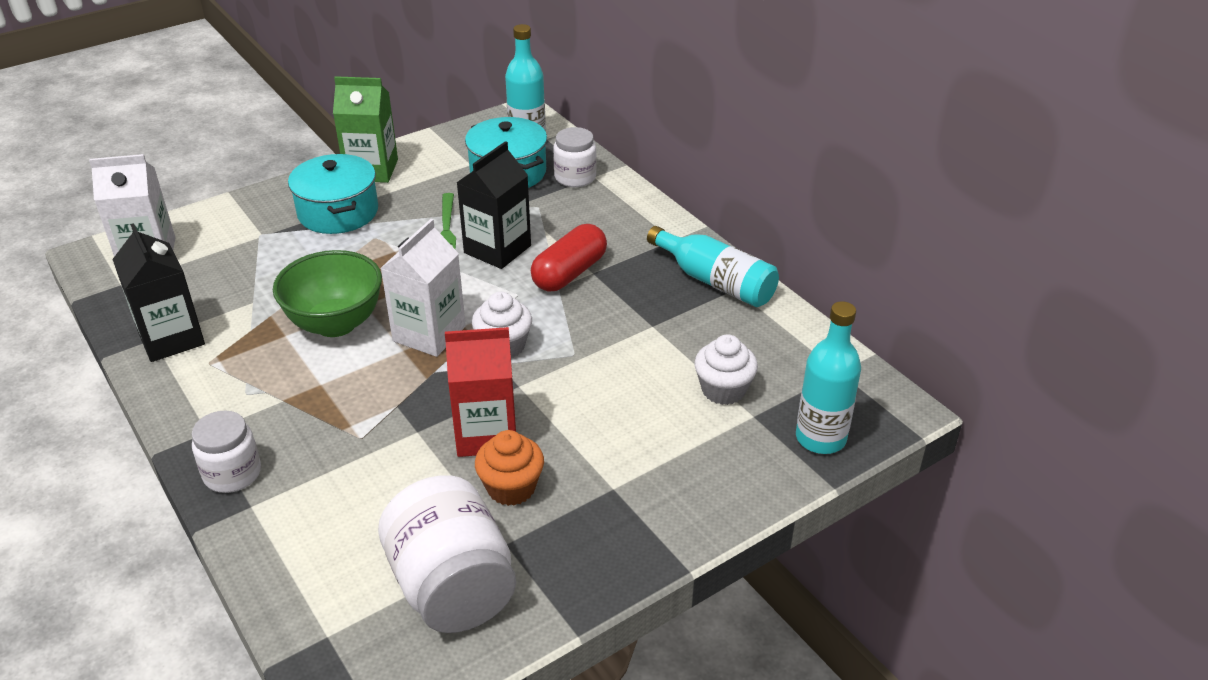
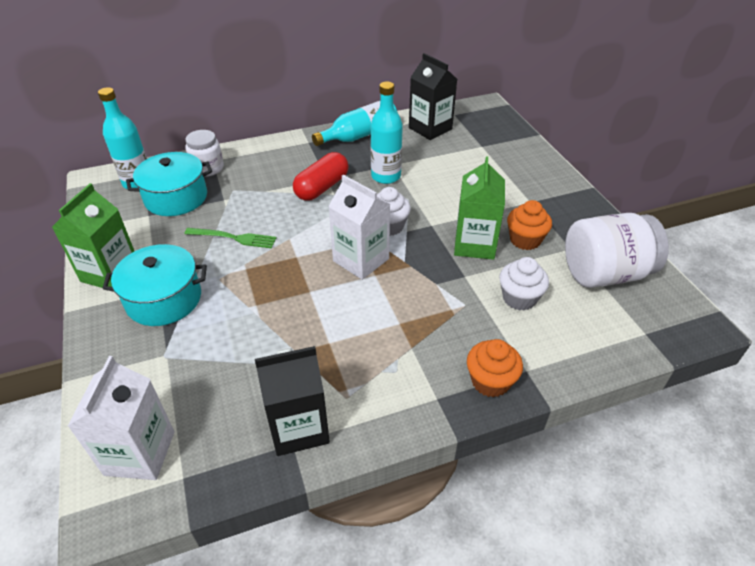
camera: 75 degrees left, 5 degrees up
white jar [192,410,261,493] -> orange cupcake [467,339,523,397]
green bowl [273,250,382,337] -> none
red carton [445,327,516,457] -> green carton [454,156,505,260]
black carton [456,141,531,269] -> black carton moved to [409,53,457,140]
red capsule [531,224,607,291] -> red capsule turned 75 degrees clockwise [293,152,349,201]
white cupcake [694,334,758,405] -> white cupcake moved to [499,257,549,311]
turquoise bottle [796,301,861,454] -> turquoise bottle moved to [371,82,403,184]

